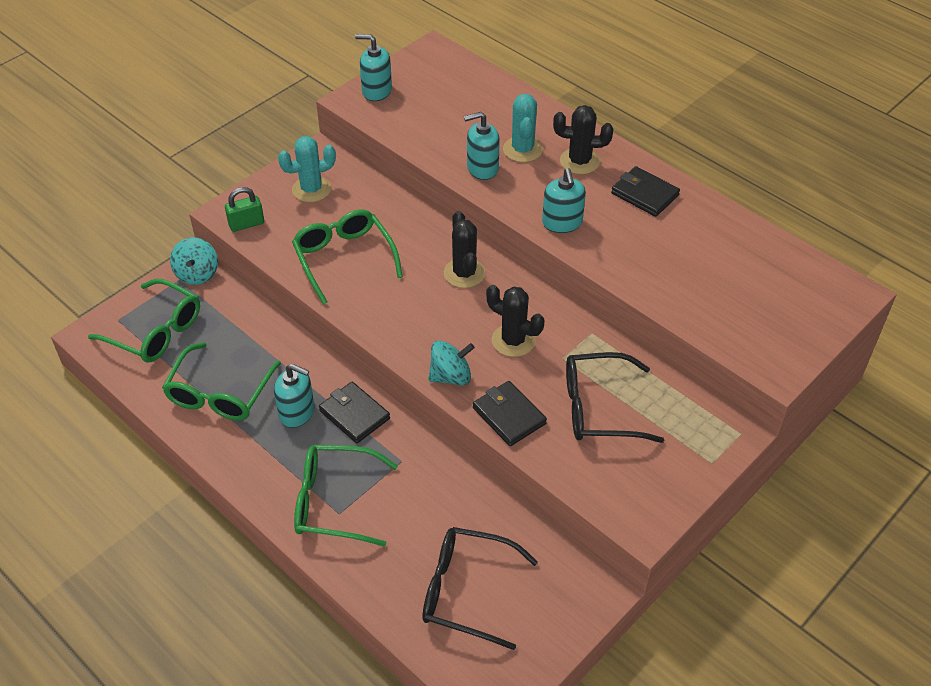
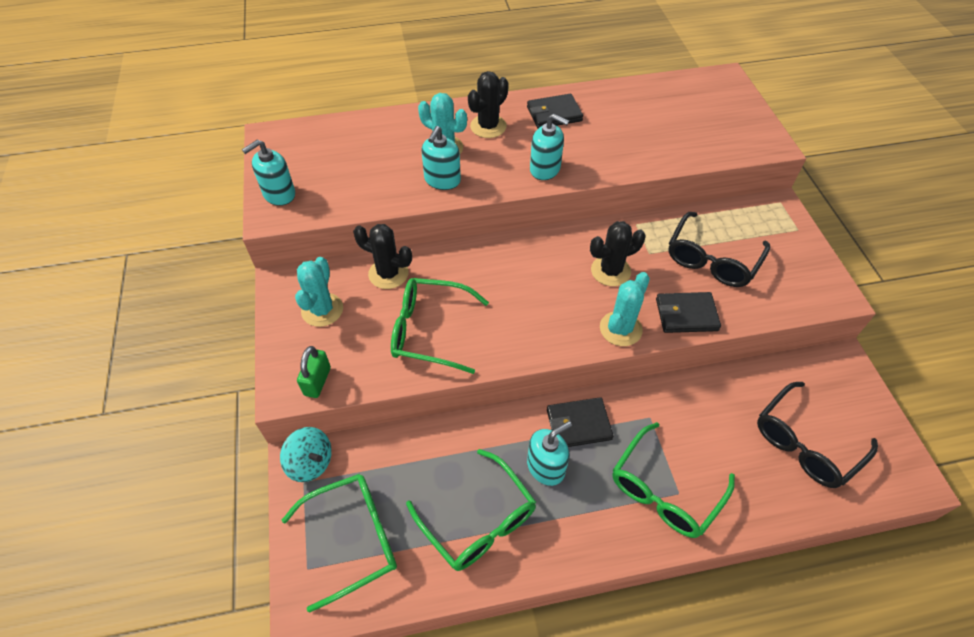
camera: 55 degrees left, 5 degrees up
turquoise spinning top [428,340,475,386] -> turquoise cactus [600,272,650,346]
black cactus [444,211,485,288] -> black cactus moved to [353,224,412,289]

